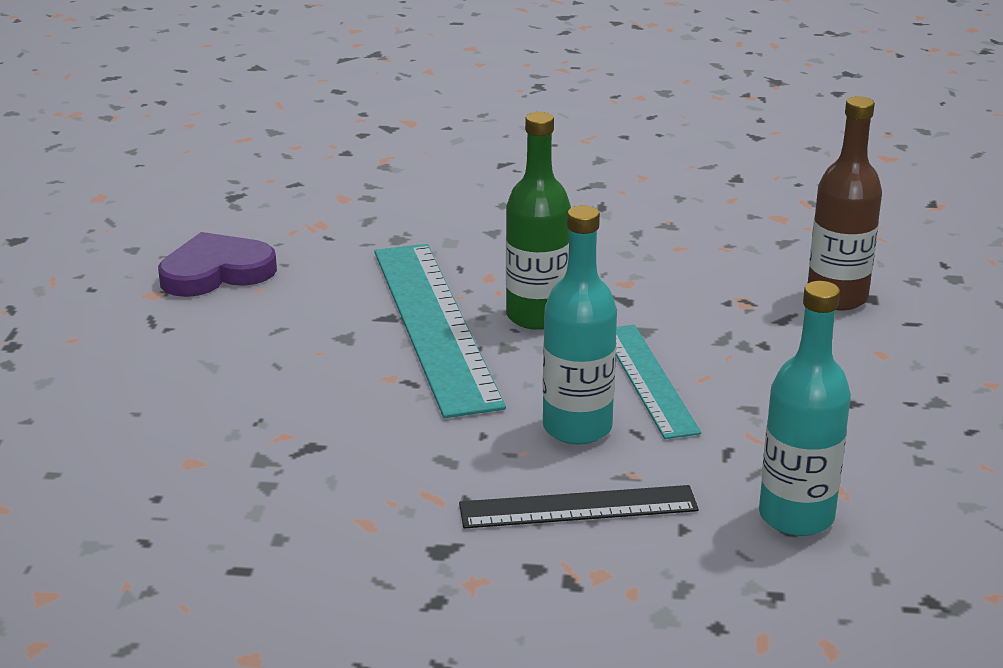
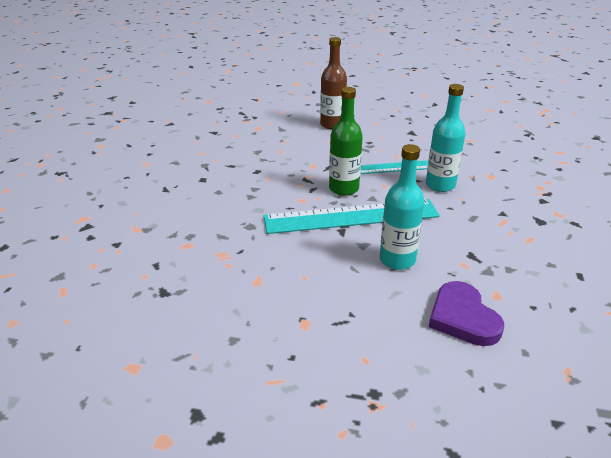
camera: 85 degrees left, 5 degrees up
purple heart [158,232,277,297] -> purple heart moved to [429,281,504,346]
black ruler [459,485,699,528] -> none
turquoise bottle [759,281,851,536] -> turquoise bottle moved to [380,144,425,270]

